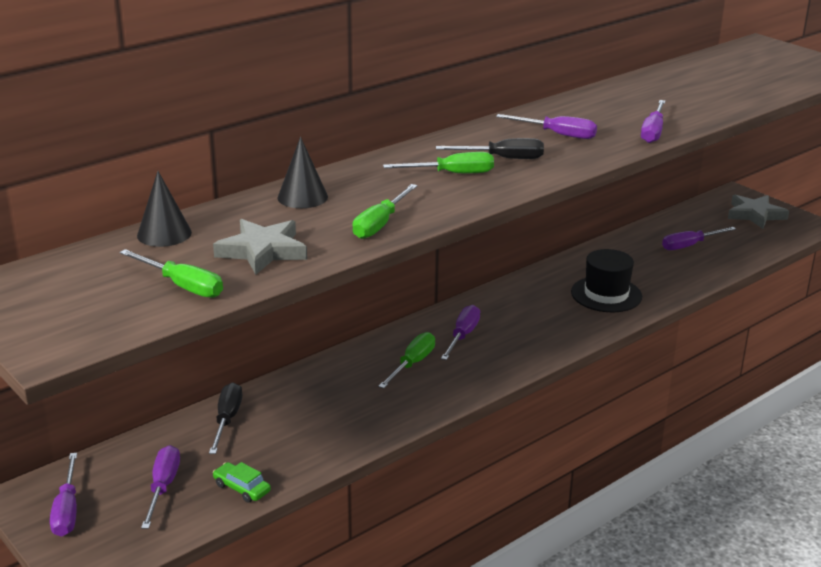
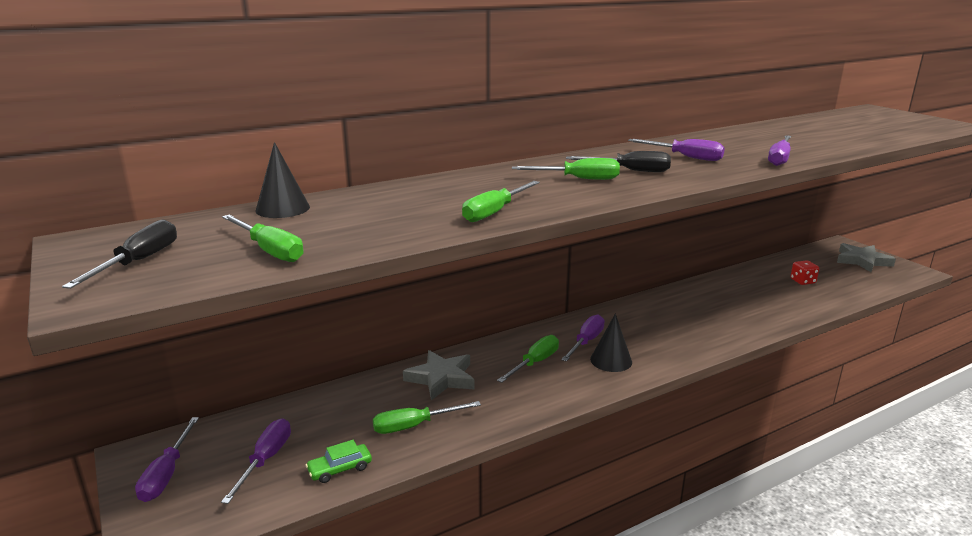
camera: 10 degrees right, 5 degrees down
black screwdriver [209,382,242,454] -> black screwdriver moved to [62,219,177,289]
grey star [213,219,307,275] -> grey star moved to [403,350,474,400]
green car [213,462,271,503] -> green car turned 75 degrees counterclockwise [306,440,372,483]
black cone [278,137,328,208] -> black cone moved to [590,314,632,372]
black hat [571,249,642,312] -> none
purple screwdriver [662,227,736,250] -> red dice [791,260,819,285]
none -> green screwdriver [373,401,481,434]

